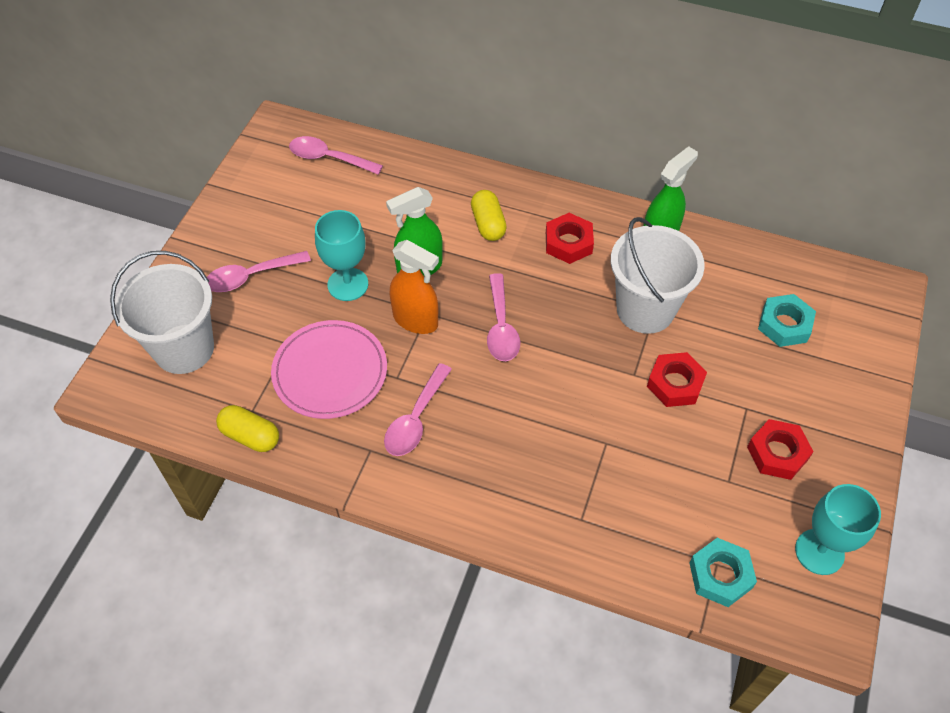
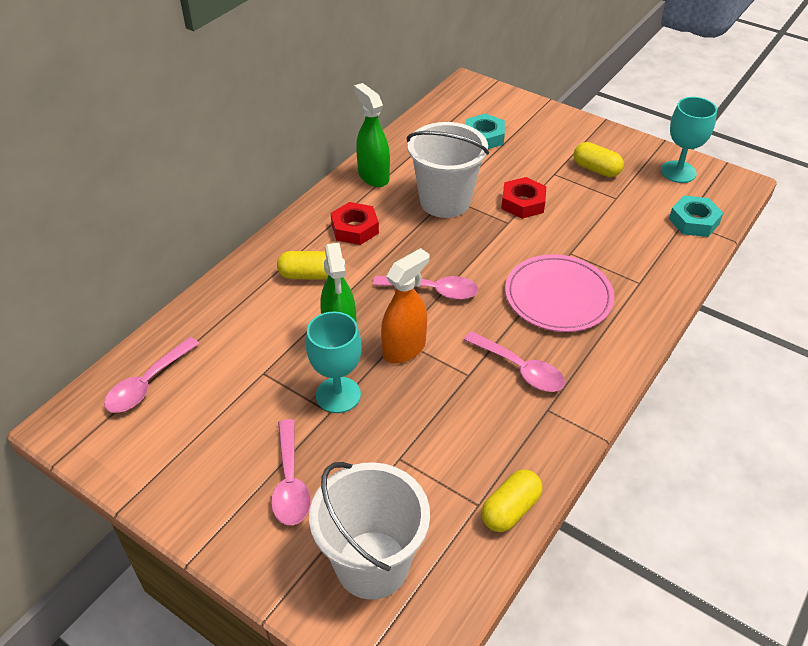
camera: 75 degrees left, 10 degrees down
pink plate [271,320,387,419] -> pink plate moved to [505,254,614,332]
red nut [747,419,814,480] -> yellow capsule [574,142,624,177]

